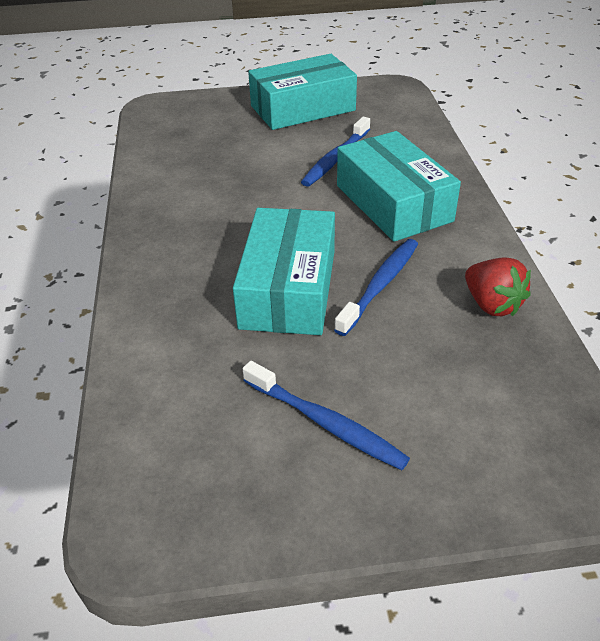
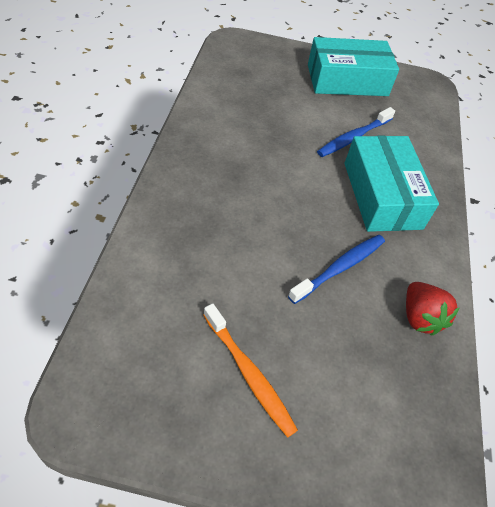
camera: 10 degrees right, 10 degrees up
turquoise box [233,208,335,335] -> none
blue toothbrush [243,361,410,470] -> orange toothbrush [203,303,298,438]

